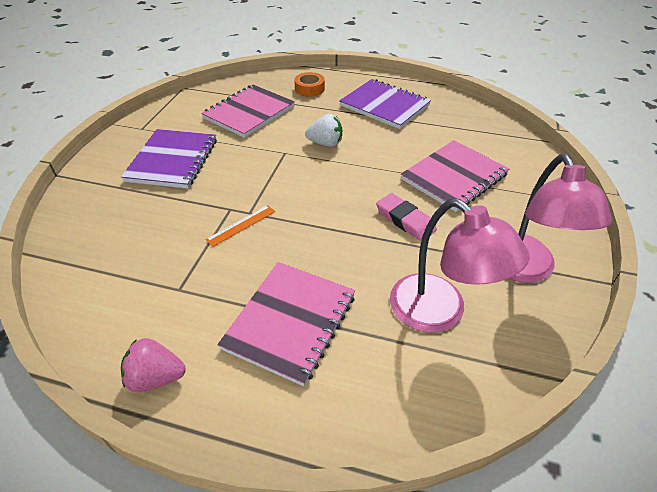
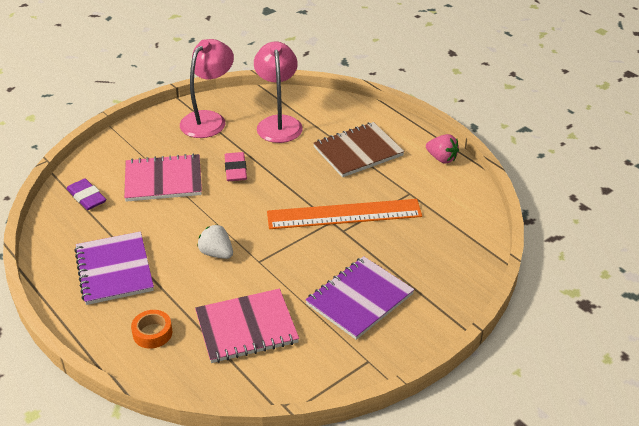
camera: 145 degrees left, 5 degrees down
orange ruler [206,205,275,247] -> orange ruler [267,199,422,229], size x2.50
pink notebook [217,262,355,386] -> brown notebook [313,122,405,177]
none -> purple eraser [67,179,107,210]

